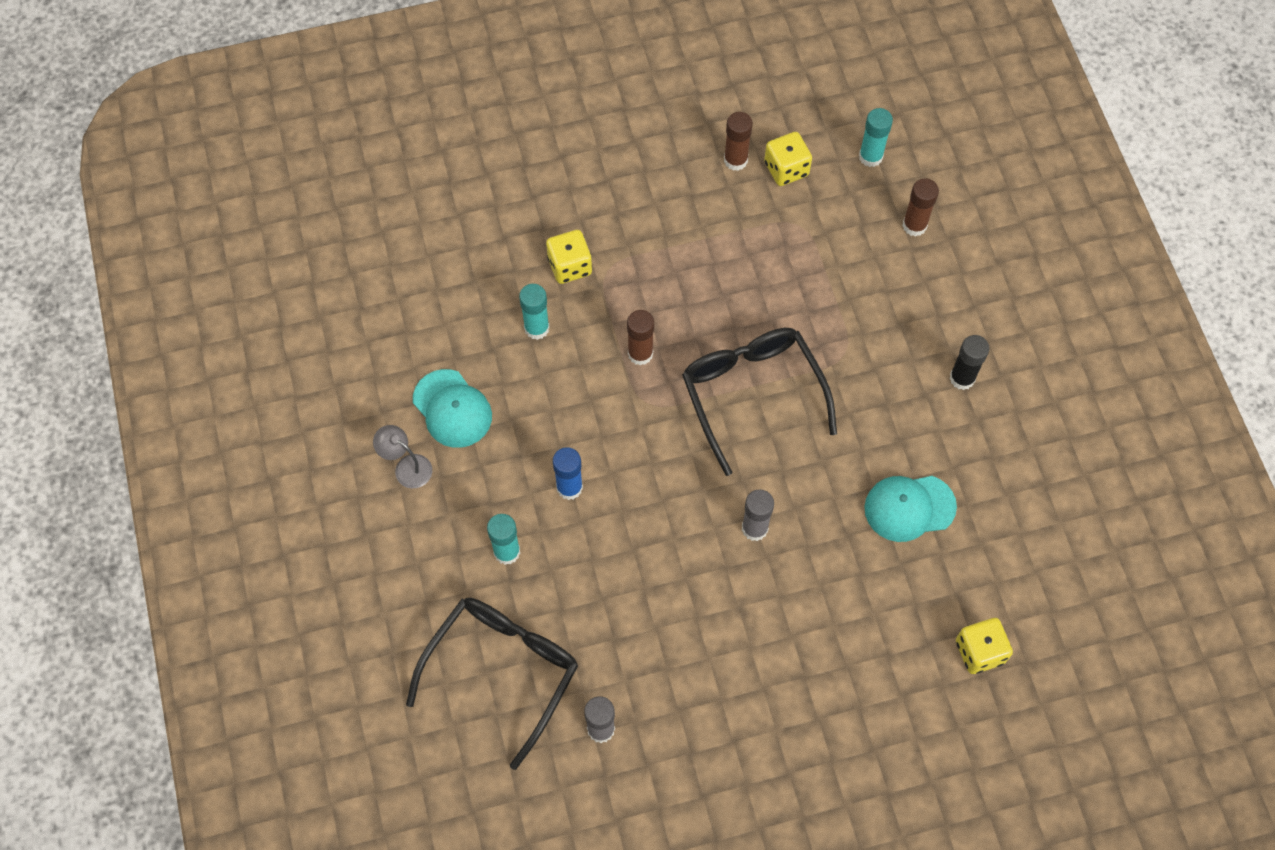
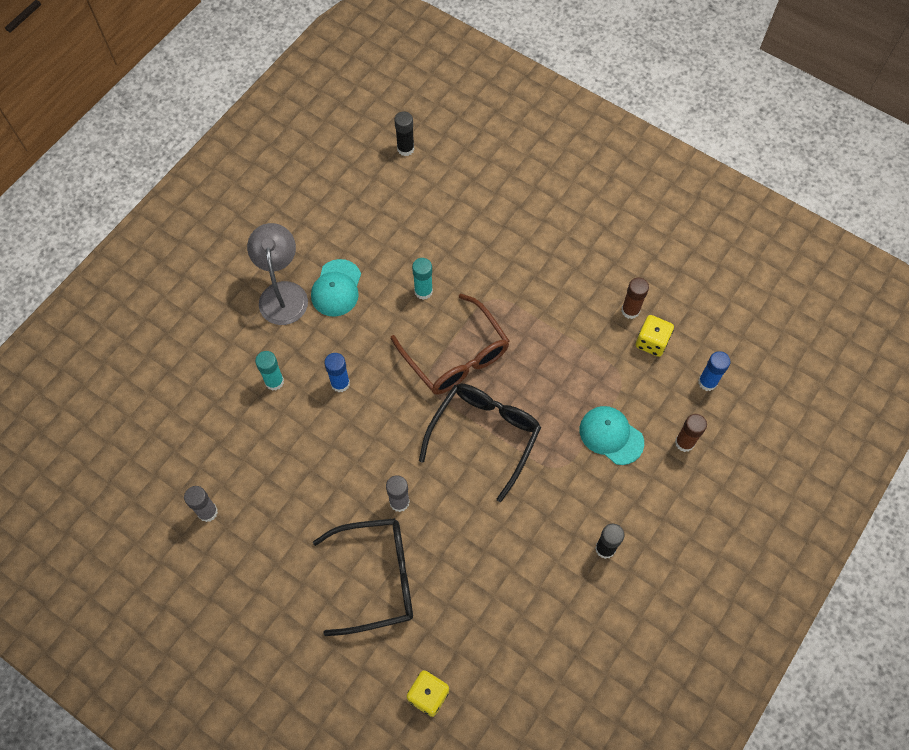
camera: 50 degrees right, 0 degrees up
grey lamp [373,425,432,488] -> grey lamp [247,223,308,325], size x1.88
black glasses [406,598,578,770] -> black glasses moved to [313,518,413,636]
yellow dice [546,230,592,284] -> none
brown glue stick [627,310,654,366] -> brown glasses [391,294,509,395]
turquoise glue stick [859,108,893,167] -> blue glue stick [698,351,731,391]
turquoise cap [864,476,957,542] -> turquoise cap moved to [580,406,644,465]
none -> black glue stick [394,111,414,156]

